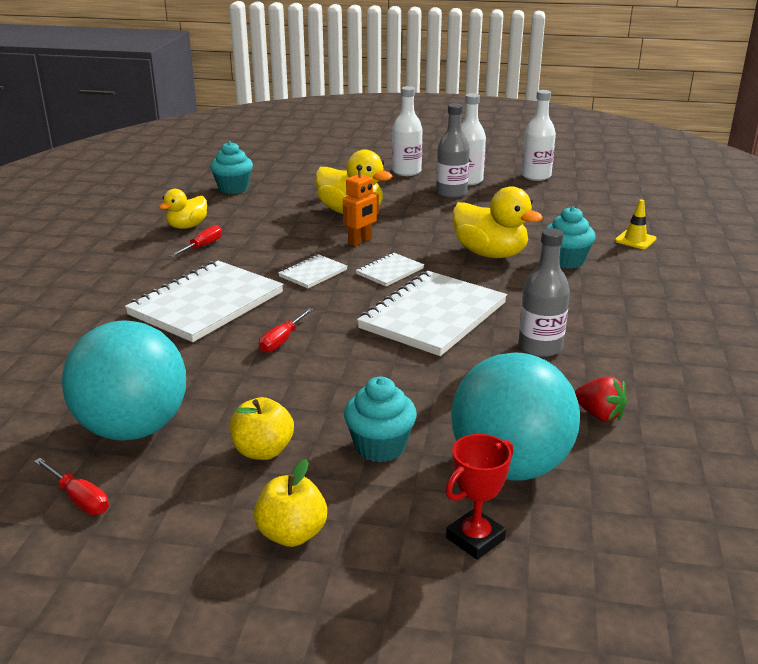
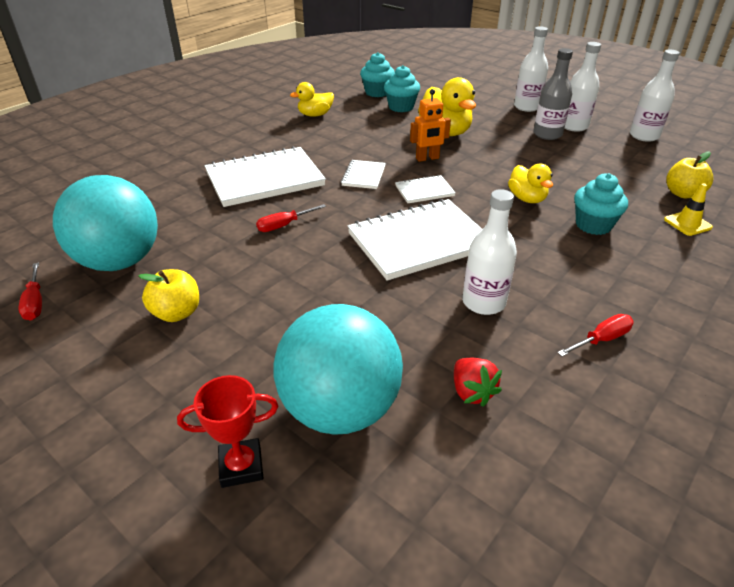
camera: 30 degrees right, 10 degrees up
red screwdriver [169,225,222,257] -> red screwdriver moved to [558,314,634,357]
yellow apple [254,459,327,547] -> yellow apple moved to [666,151,713,198]
white notebook [278,254,348,288] -> white notebook turned 60 degrees counterclockwise [341,160,386,189]
turquoise cupcake [344,377,417,462] -> turquoise cupcake moved to [384,65,420,112]
yellow duck [452,186,543,258] -> yellow duck [508,164,553,203], size x0.61
grey bottle [519,228,570,357] -> white bottle [462,189,517,315]

